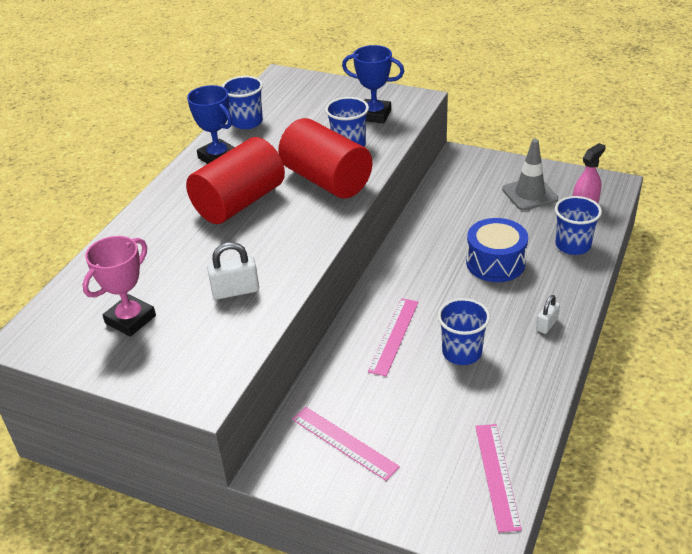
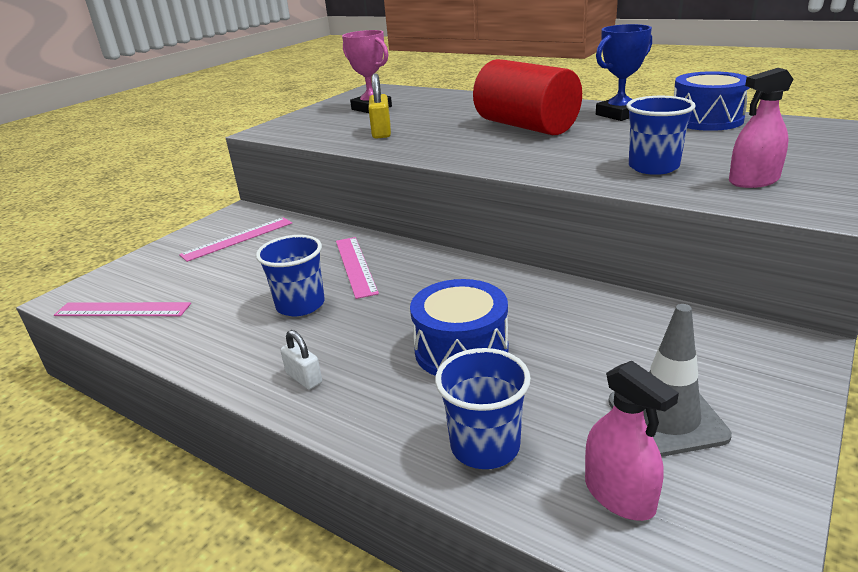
camera: 100 degrees right, 10 degrees down
white padlock [207,242,259,299] -> yellow padlock [368,73,391,139]
blue cup [222,76,263,129] -> blue drum [674,71,749,131]
red cylinder [278,118,372,198] -> none
blue trophy [342,45,404,123] -> pink spray bottle [729,68,793,188]
pink ruler [368,298,418,376] -> pink ruler turned 45 degrees clockwise [336,237,379,299]

